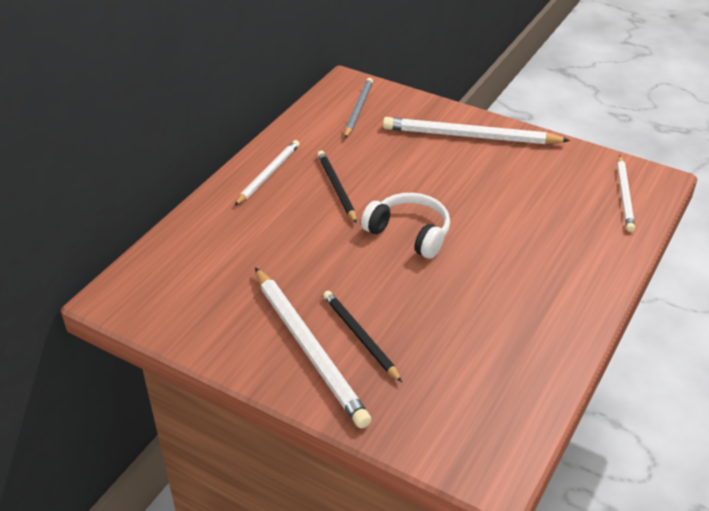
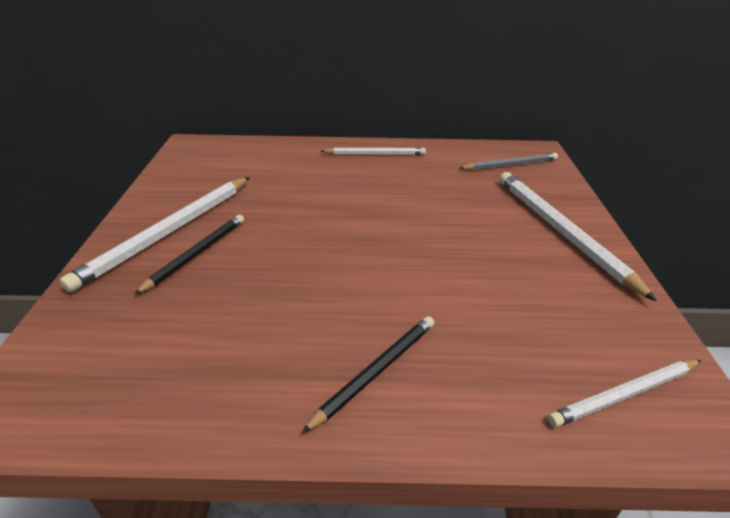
camera: 60 degrees right, 5 degrees down
black pencil [317,151,357,223] -> black pencil moved to [302,316,434,433]
white headphones [361,193,450,259] -> none

